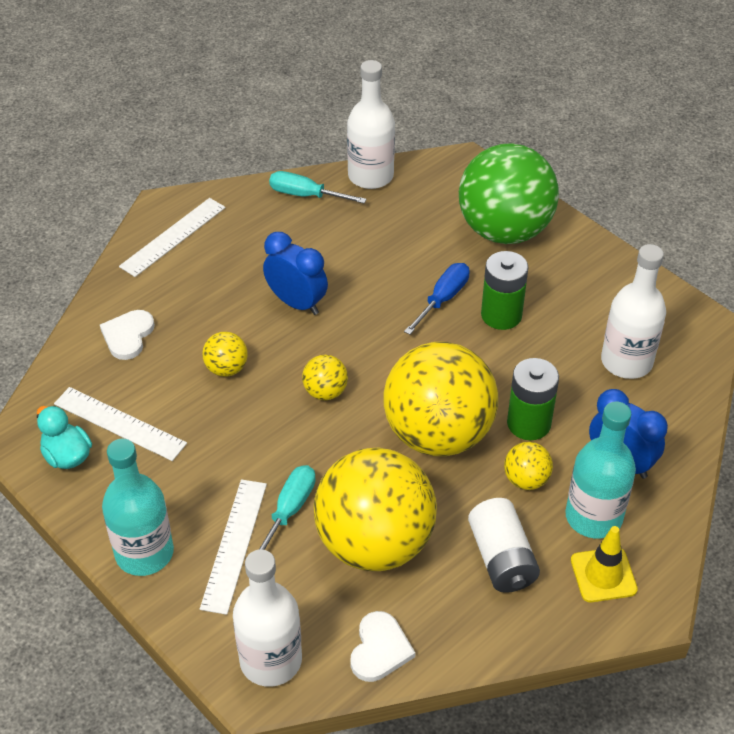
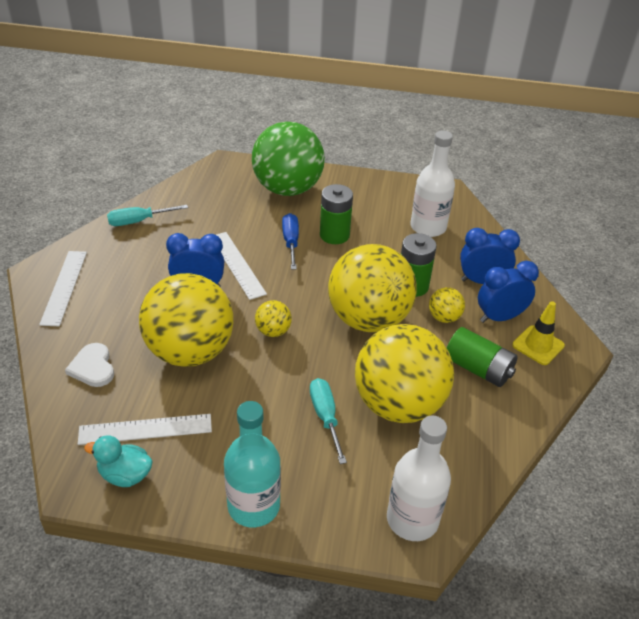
camera: 40 degrees left, 5 degrees down
white ruler [200,479,267,615] -> white ruler moved to [216,232,267,300]
yellow ball [202,332,248,377] -> yellow ball [139,273,233,367], size x2.40
white bottle [347,60,395,189] -> none
white heart [350,611,416,682] -> none
white battery [468,498,540,593] -> green battery [447,327,518,387]
turquoise bottle [565,402,636,539] -> blue clock [478,261,539,323]

